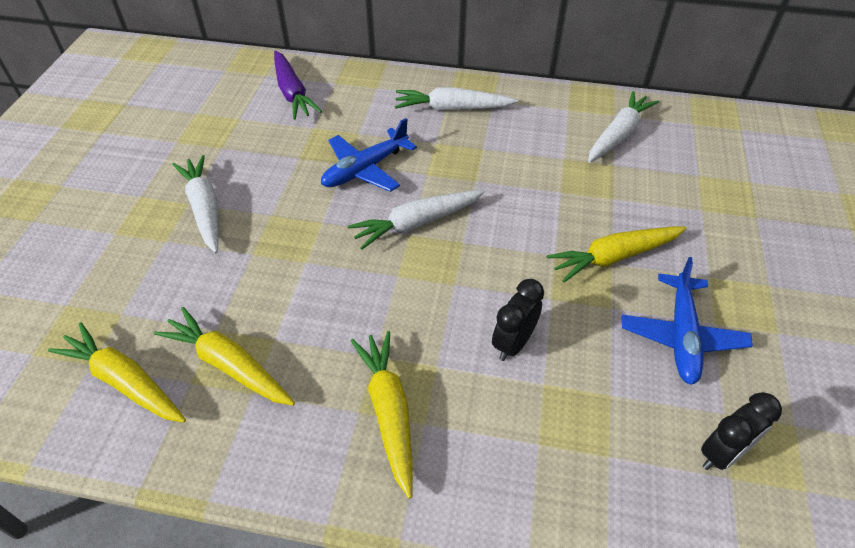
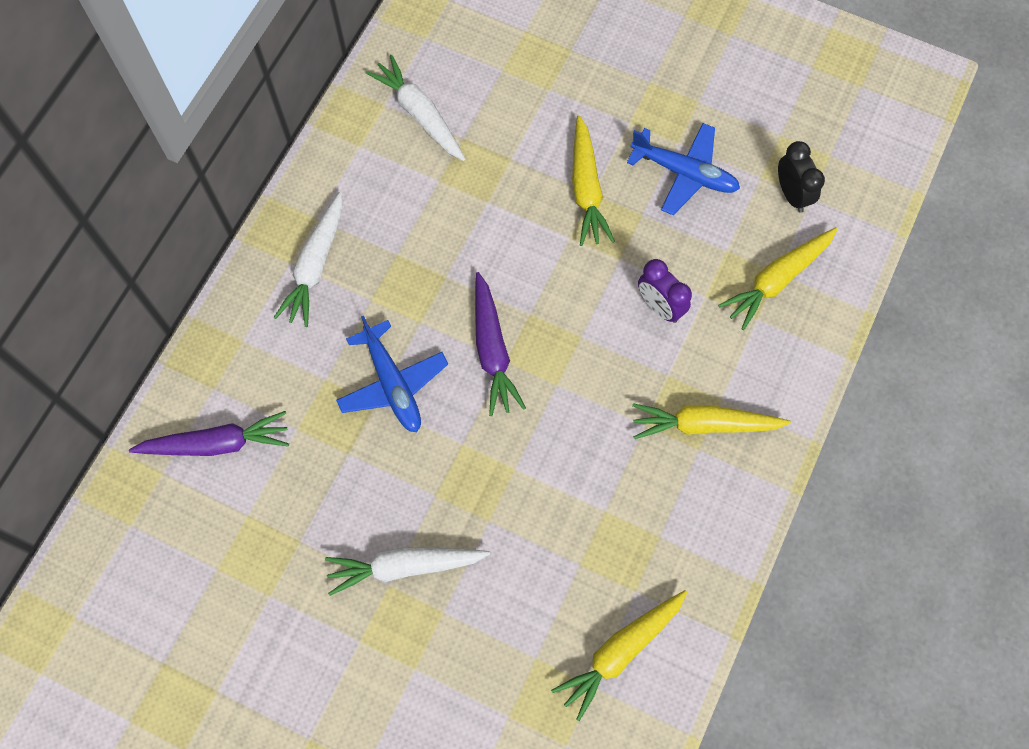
camera: 75 degrees left, 20 degrees up
yellow carrot [154,307,295,406] -> yellow carrot moved to [718,227,837,330]
white carrot [348,190,485,250] -> purple carrot [475,272,526,416]
black clock [492,279,544,361] -> purple clock [638,259,692,323]

